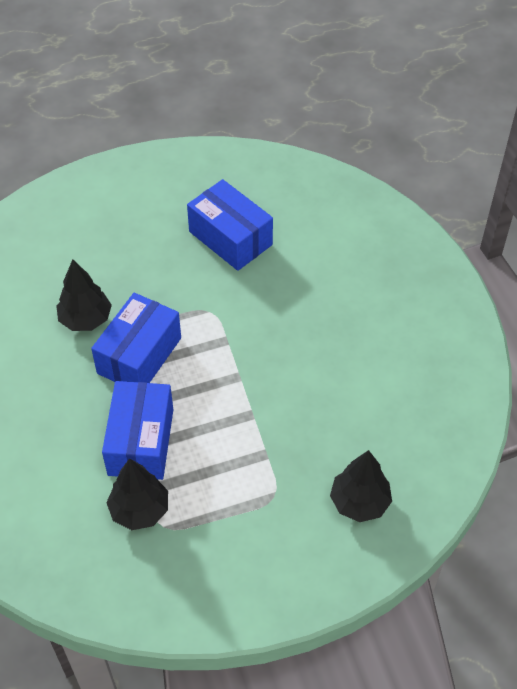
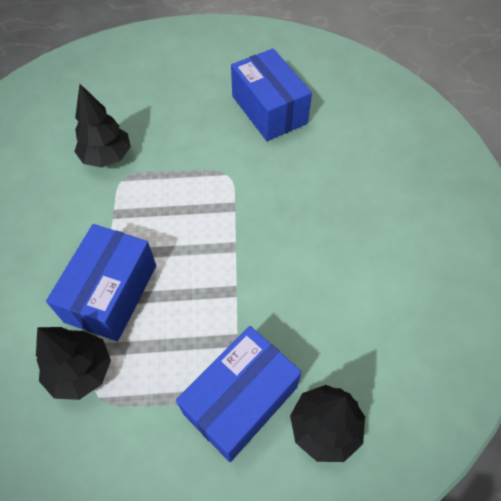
camera: 15 degrees right, 5 degrees up
blue box [91,293,181,383] -> blue box moved to [176,326,302,462]

